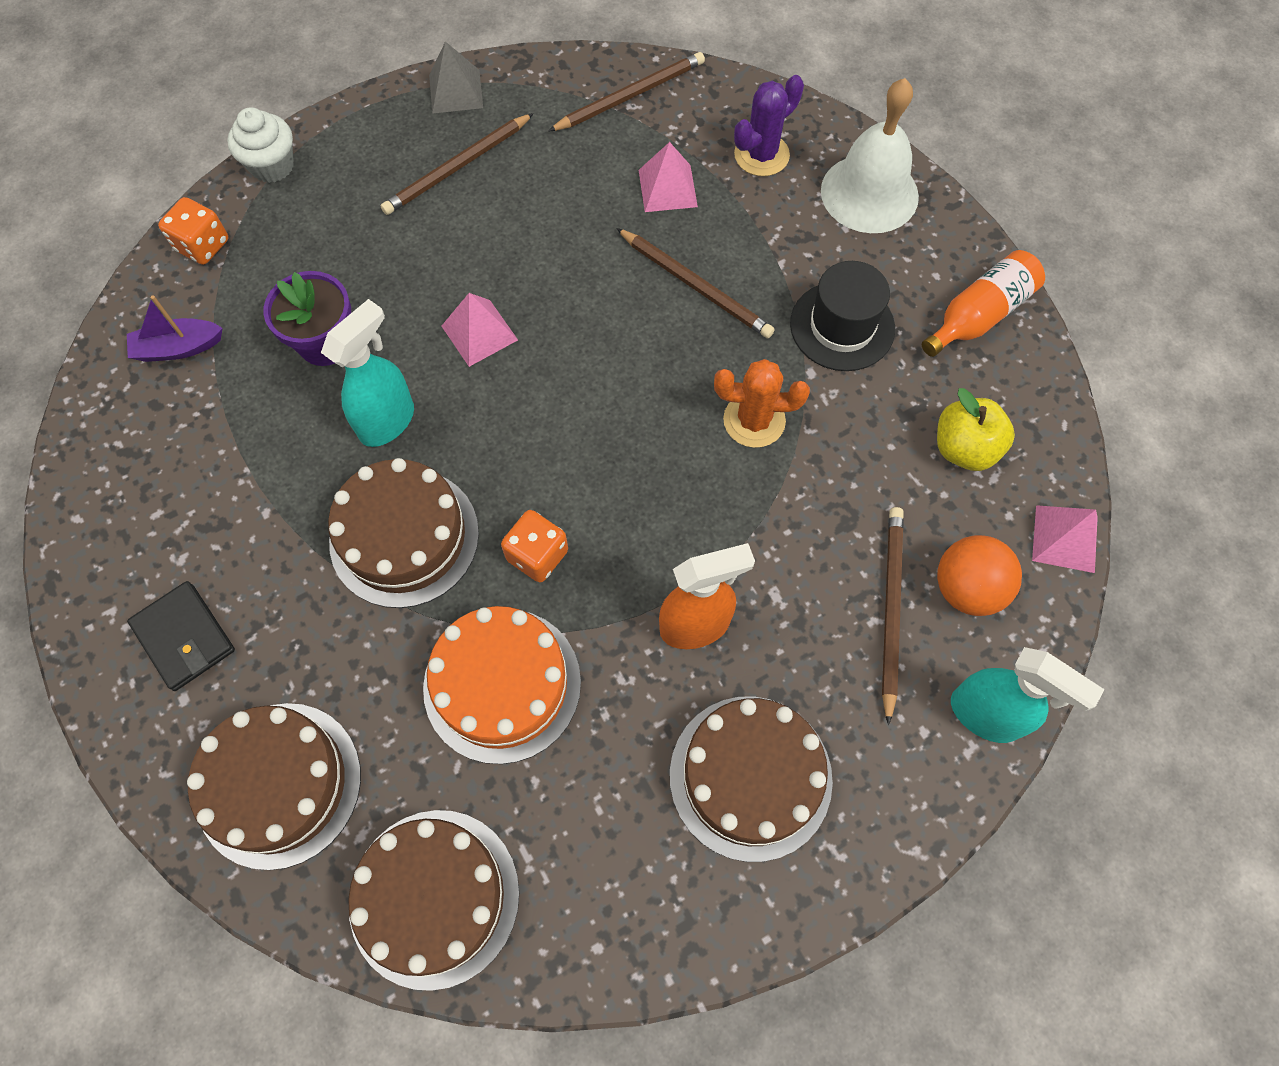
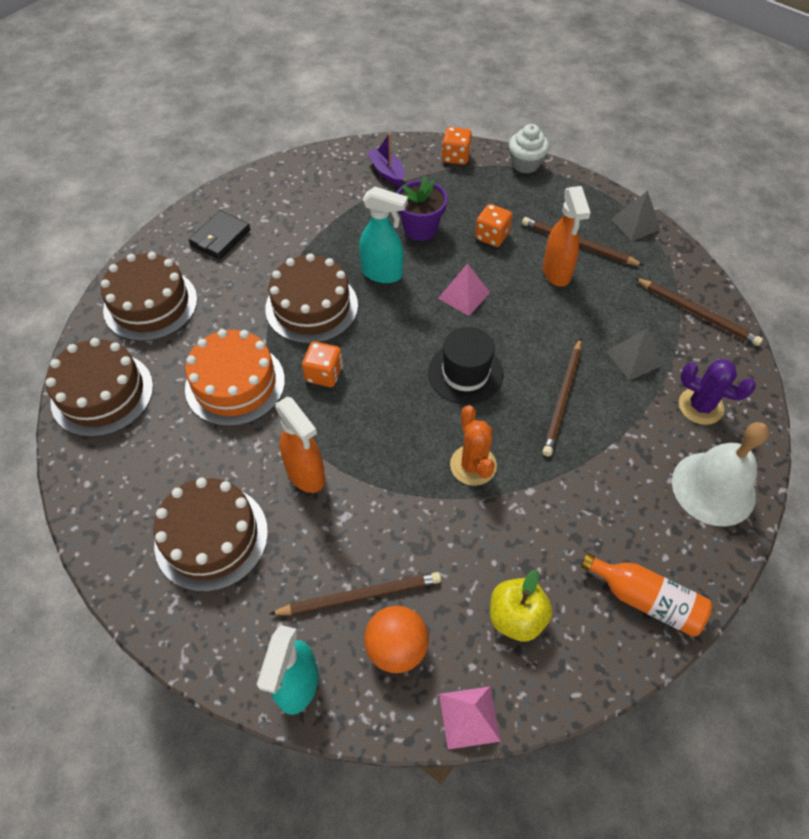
camera: 70 degrees right, 10 degrees down
pink pyramid [639,142,698,212] -> grey pyramid [606,328,663,381]
black hat [790,261,895,371] -> black hat moved to [428,327,504,405]
none -> orange dice [475,204,512,247]
none -> orange spray bottle [543,186,591,287]

